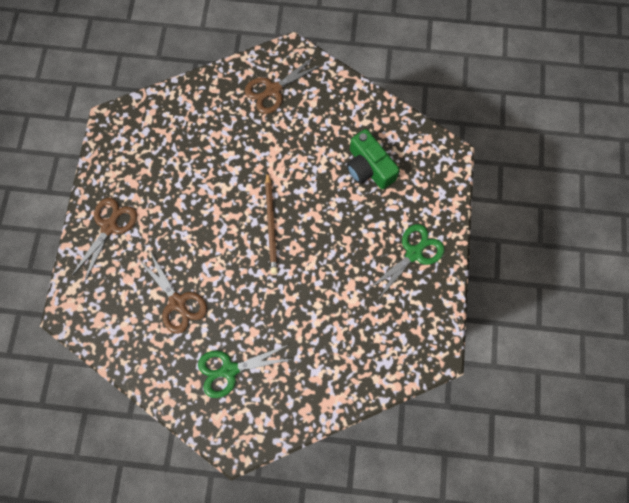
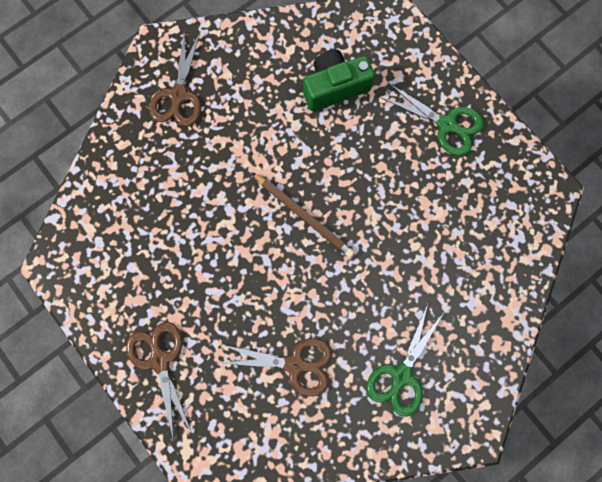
camera: 45 degrees left, 5 degrees up
green camera [347,129,400,189] -> green camera turned 150 degrees clockwise [303,49,375,111]
green scissors [367,224,444,300] -> green scissors turned 120 degrees clockwise [380,83,484,156]

